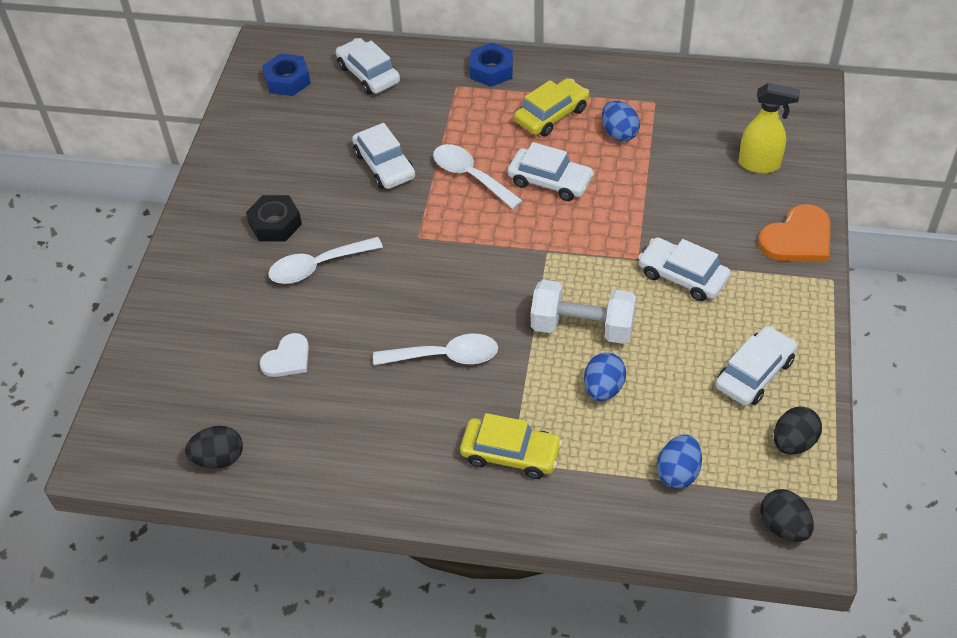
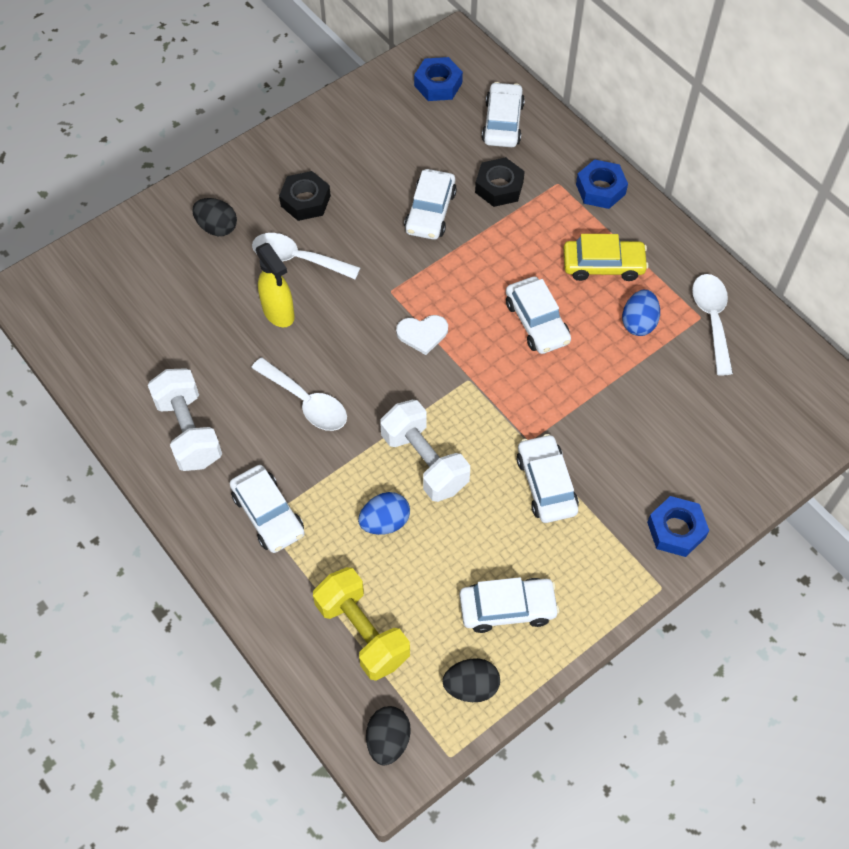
camera: 40 degrees right, 10 degrees up
black egg [185,426,243,468] -> black egg moved to [192,198,237,236]
white heart [259,333,309,377] -> white heart moved to [396,315,448,355]
white spoon [433,144,523,209] -> white spoon moved to [692,274,733,375]
yellow car [460,413,563,479] -> white car [230,465,305,553]
blue egg [657,435,702,489] -> yellow dumbbell [313,567,410,681]
yellow spray bottle [739,83,800,173] -> yellow spray bottle moved to [256,243,295,327]
orange heart [758,204,831,261] -> blue nut [647,496,709,557]
none -> white dumbbell [148,368,222,471]
none -> black nut [475,157,525,207]

